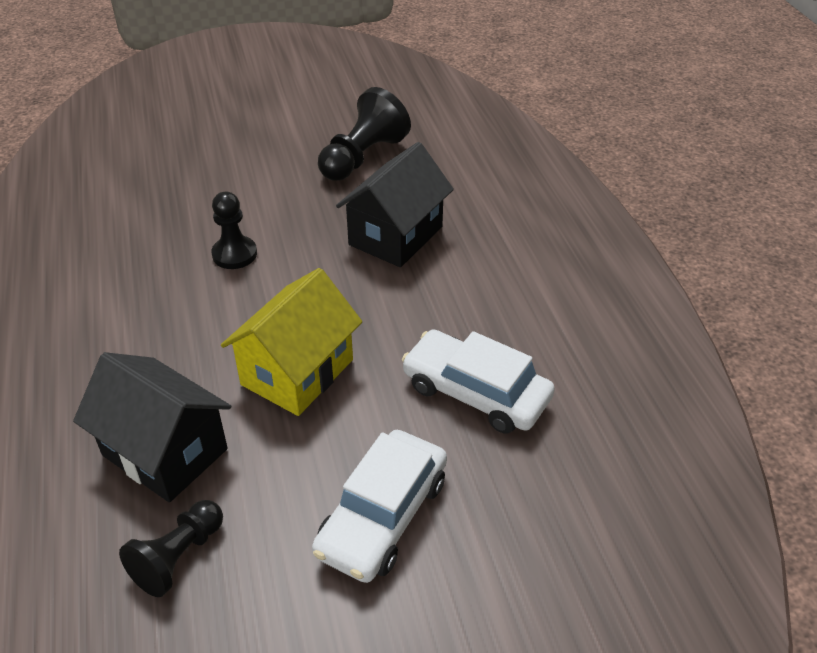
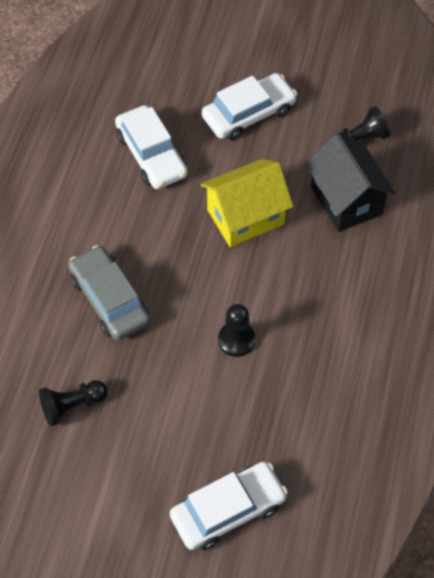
camera: 150 degrees left, 15 degrees up
black pawn [318,87,411,181] -> black pawn [39,380,107,426], size x0.65
black house [336,142,454,267] -> grey car [68,245,150,341]
none -> white car [170,462,288,550]

